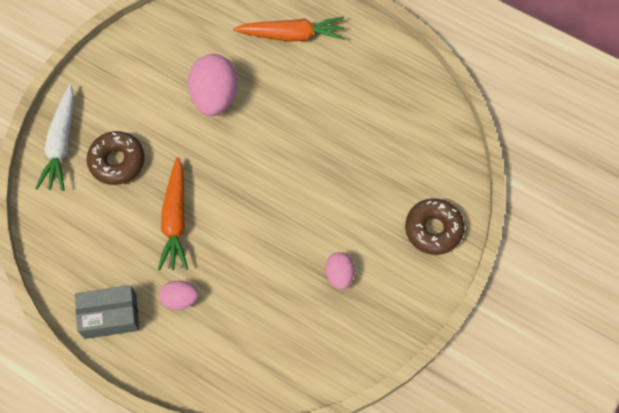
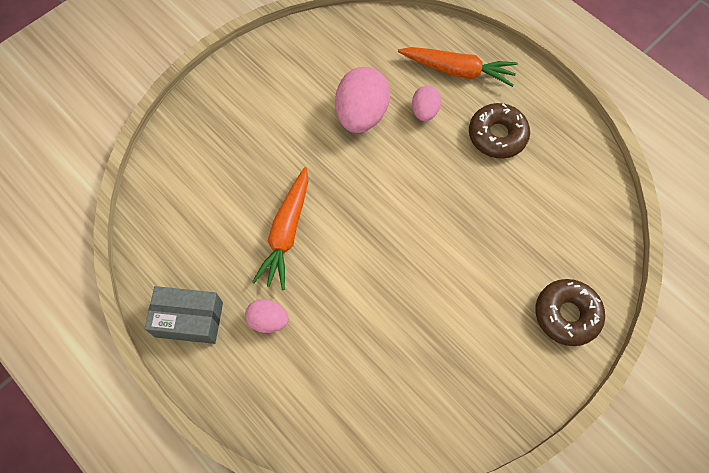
camera: 15 degrees right, 0 degrees up
white carrot [35,85,74,191] -> none
brown donut [87,131,145,185] -> brown donut moved to [469,103,530,159]
pink egg [325,252,354,290] -> pink egg moved to [412,86,441,121]

